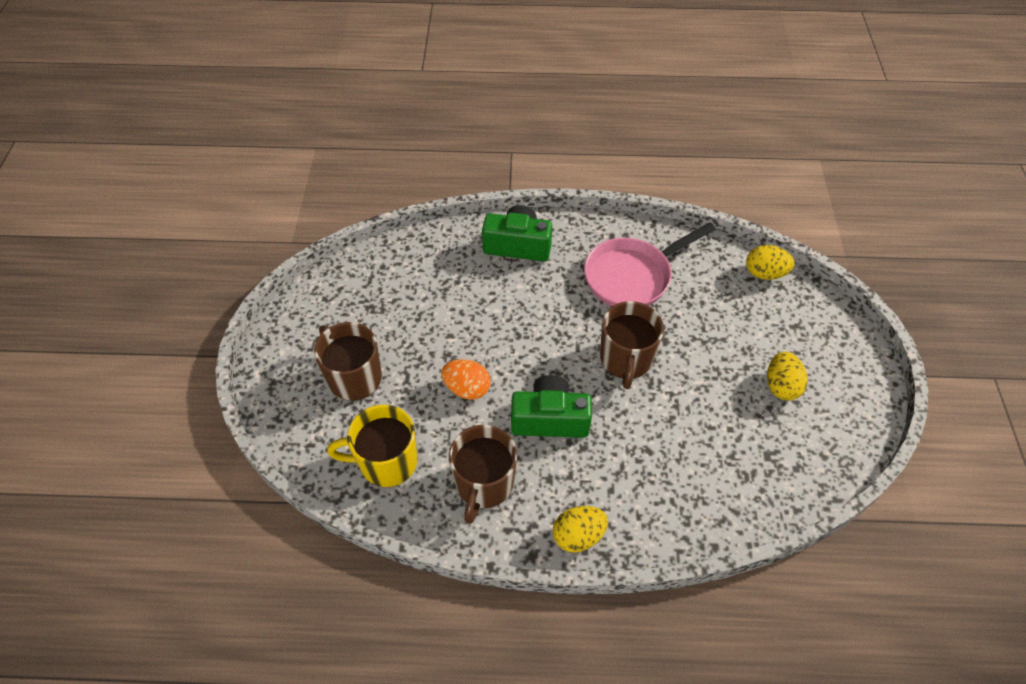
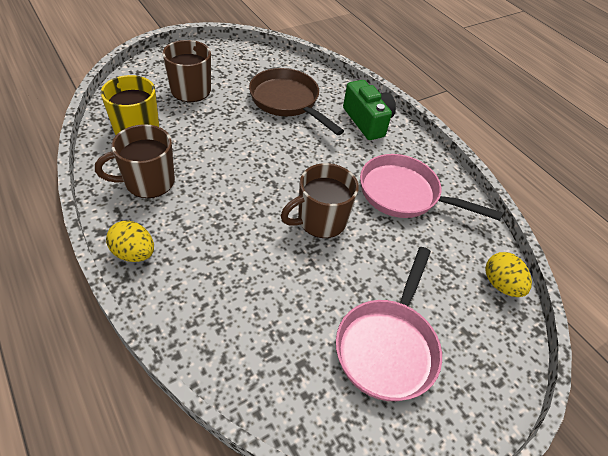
camera: 50 degrees right, 5 degrees down
orange egg [441,360,491,400] -> none
green camera [511,375,592,438] -> none
yellow egg [767,352,808,401] -> pink pan [336,247,442,401]
none -> brown pan [249,68,344,135]

